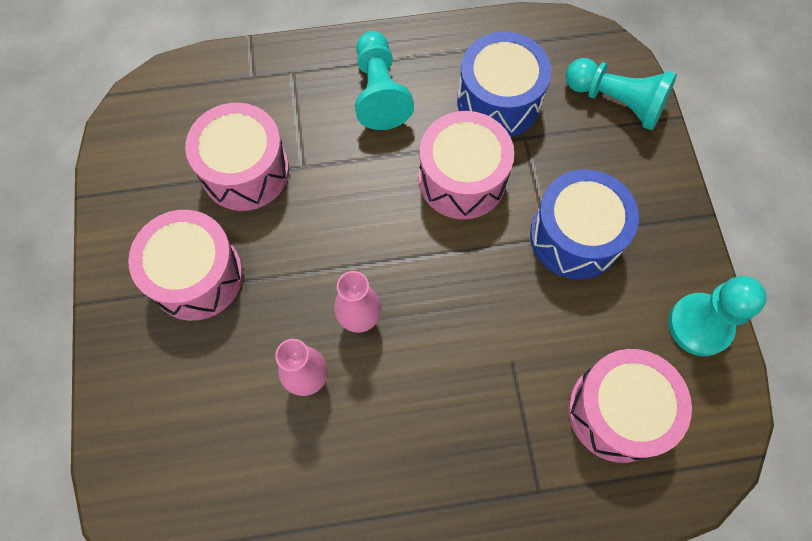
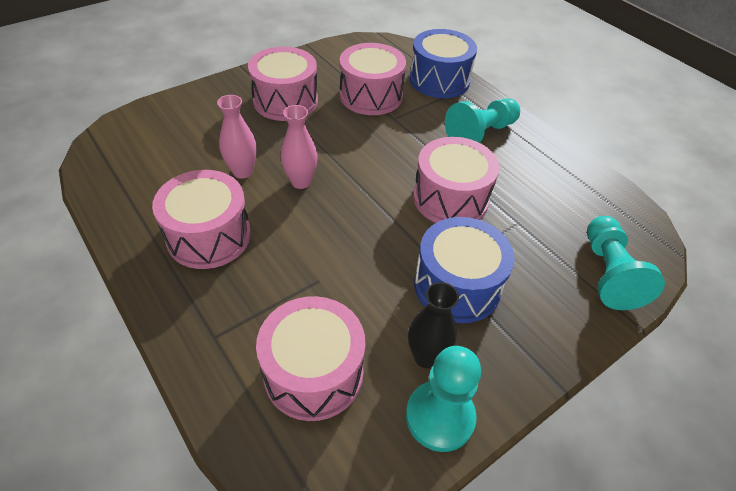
camera: 60 degrees right, 20 degrees down
blue drum [457,32,551,137] -> blue drum moved to [410,29,477,98]
none -> pink drum [152,170,251,269]
none -> black vase [408,282,459,368]

